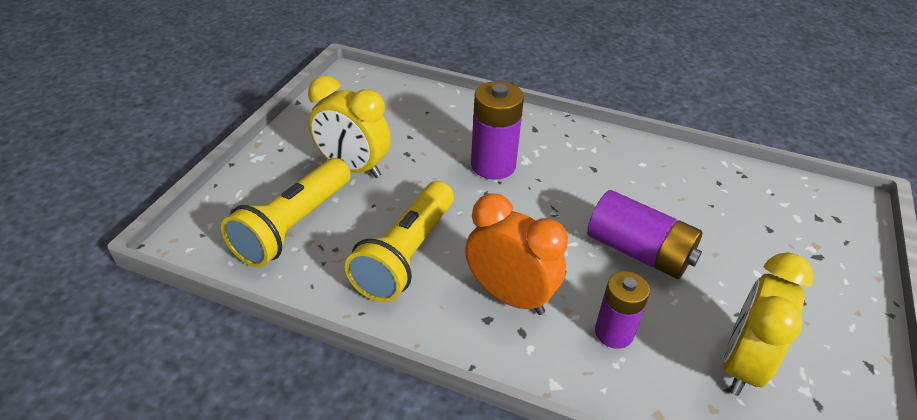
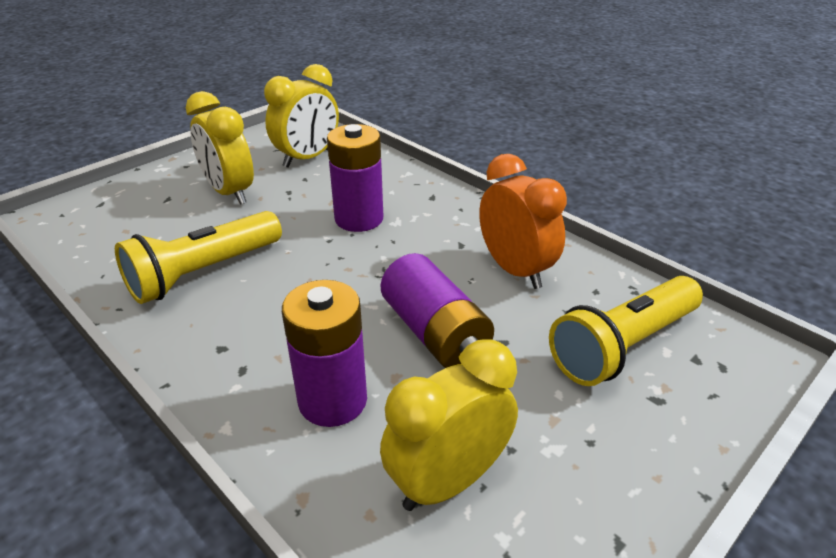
camera: 25 degrees right, 5 degrees down
yellow flashlight [221,158,351,268] -> yellow flashlight moved to [549,276,703,386]
orange clock [465,193,568,315] -> orange clock moved to [479,154,567,289]
purple battery [595,271,650,349] -> purple battery [282,280,367,427], size x1.50
none -> yellow clock [264,64,339,168]

